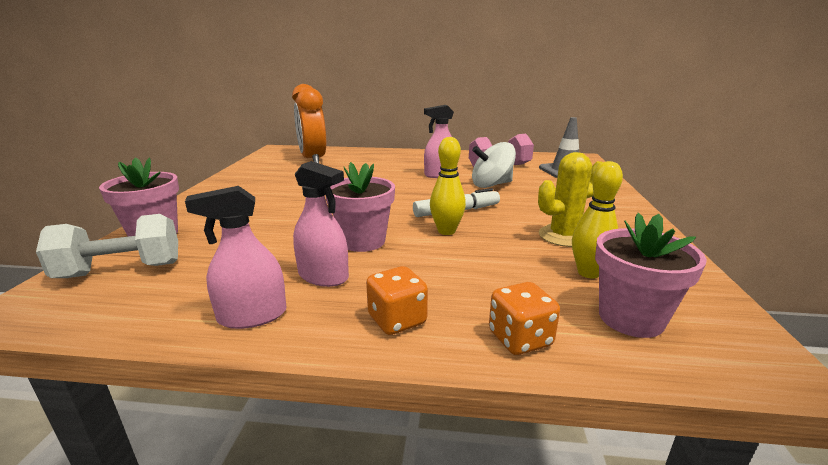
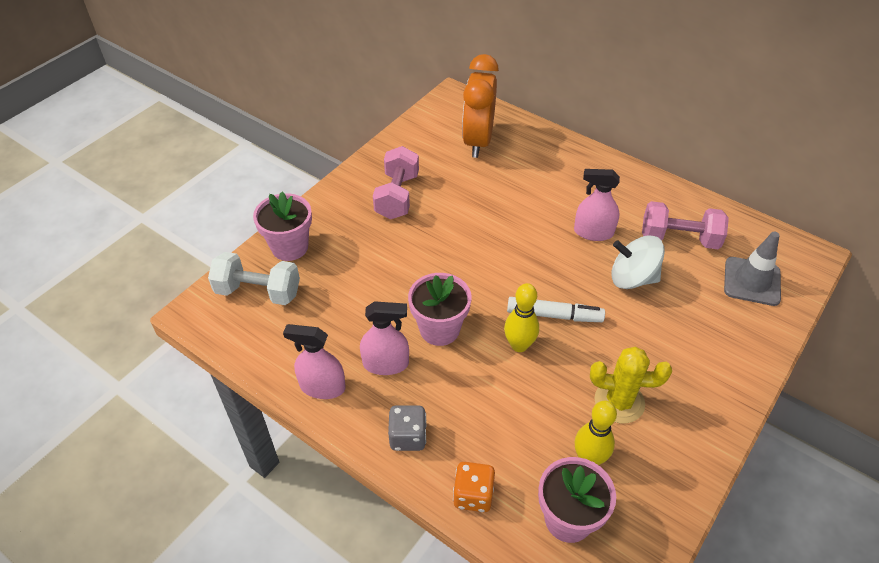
camera: 30 degrees right, 25 degrees up
pink spray bottle [293,161,349,287] -> pink spray bottle turned 60 degrees counterclockwise [360,301,409,375]
orange dice [366,266,428,335] -> grey dice [388,405,427,451]
none -> pink dumbbell [373,146,419,219]

